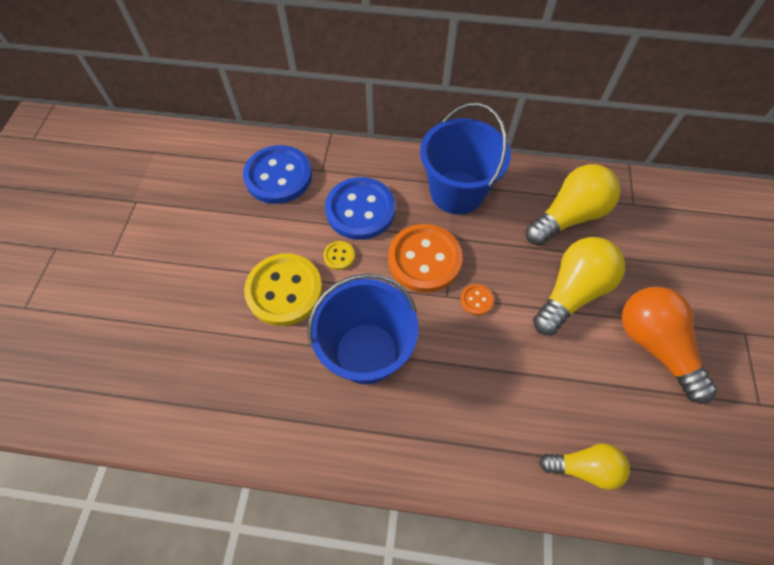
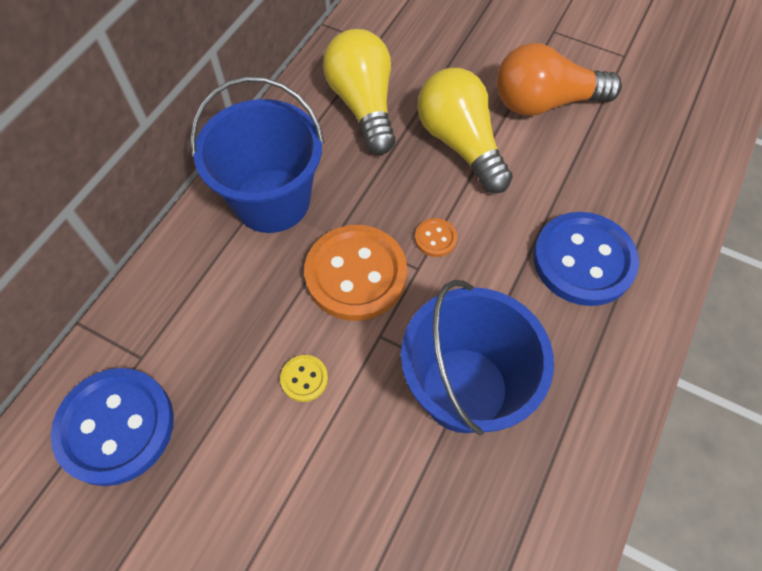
camera: 70 degrees left, 0 degrees up
yellow button [244,253,323,326] -> none
blue button [325,177,395,240] -> blue button moved to [533,212,639,306]
yellow light bulb [539,443,630,490] -> none

